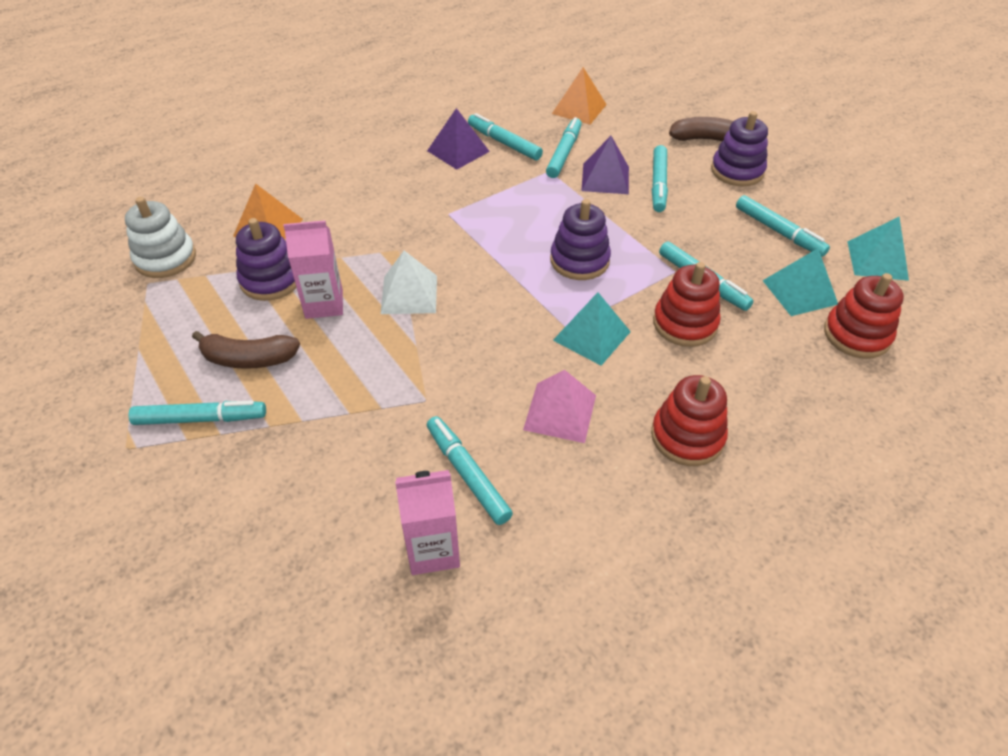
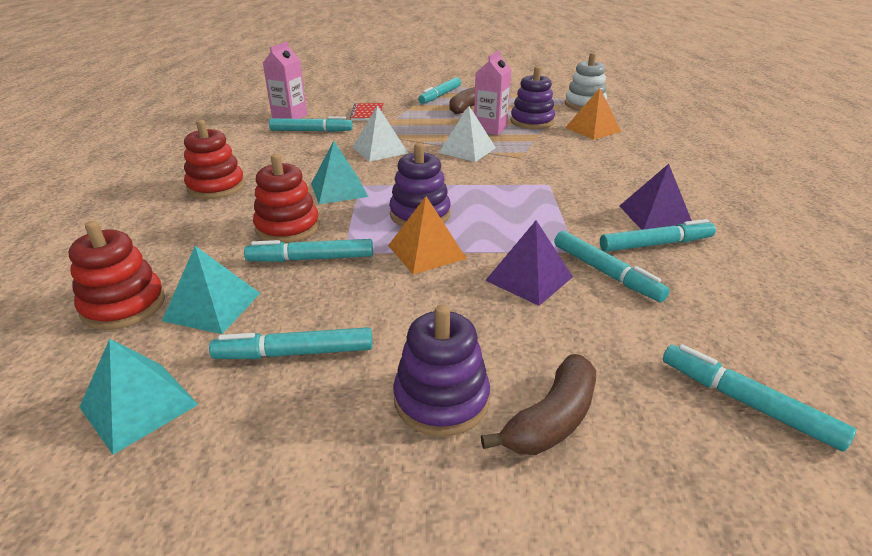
camera: 125 degrees right, 15 degrees down
pink pyramid [523,370,596,443] -> none
orange pyramid [552,67,607,124] -> orange pyramid moved to [388,196,467,274]
turquoise marker [652,145,668,212] -> turquoise marker moved to [663,344,856,452]
none -> red notebook [350,103,384,121]
none -> white pyramid [353,105,408,162]

